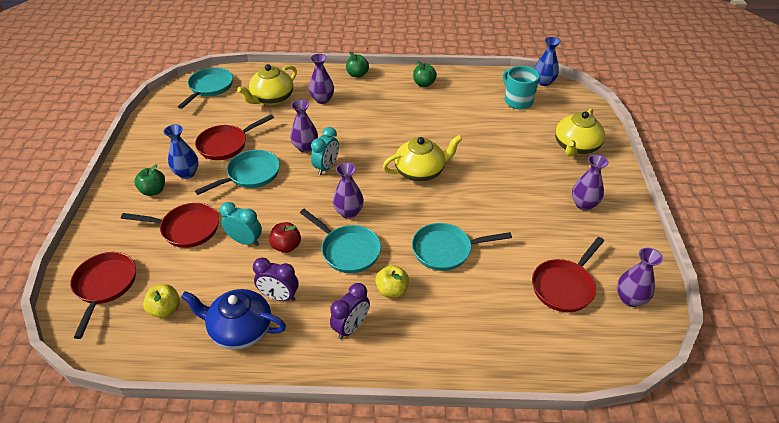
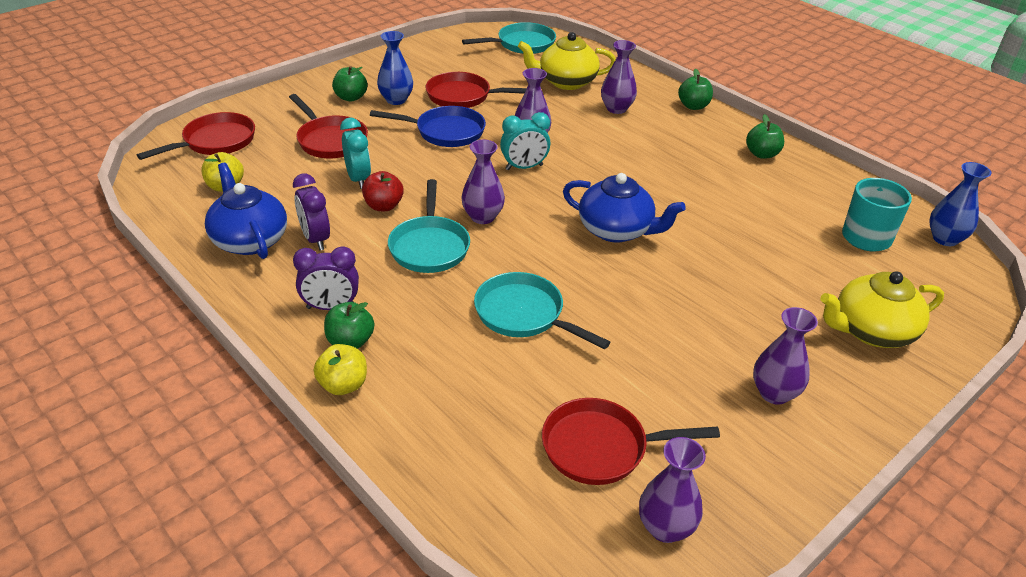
camera: 45 degrees right, 5 degrees down
turquoise pan [195,150,280,195] -> blue pan [370,106,486,147]
yellow apple [375,265,409,298] -> yellow apple moved to [314,344,367,395]
yellow teapot [383,135,462,182] -> blue teapot [563,173,686,242]
none -> green apple [324,302,374,349]

